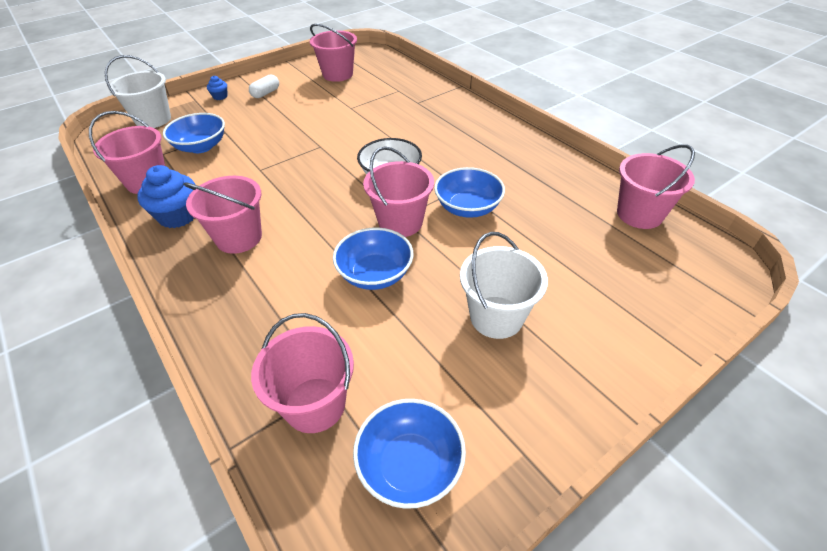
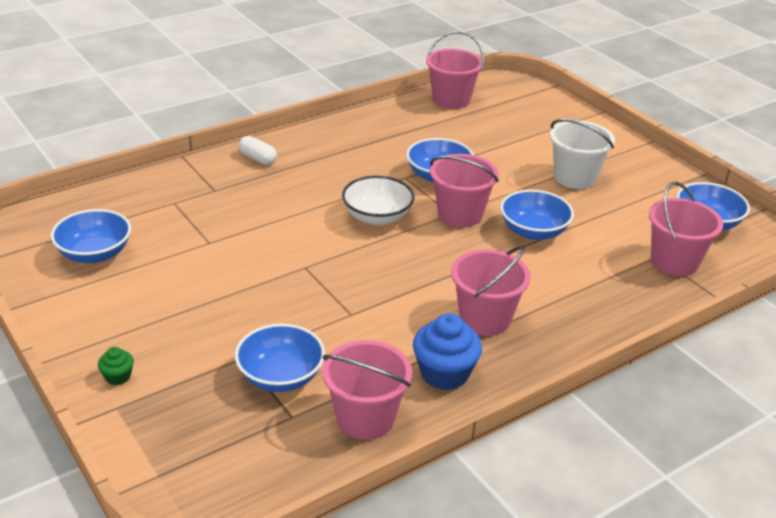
camera: 90 degrees left, 10 degrees down
white bucket [104,55,171,128] -> none
blue cupcake [207,76,227,100] -> green cupcake [98,347,134,385]
white capsule [249,75,279,98] -> white capsule moved to [239,136,277,165]
pink bucket [310,24,357,82] -> blue bowl [51,209,131,263]

